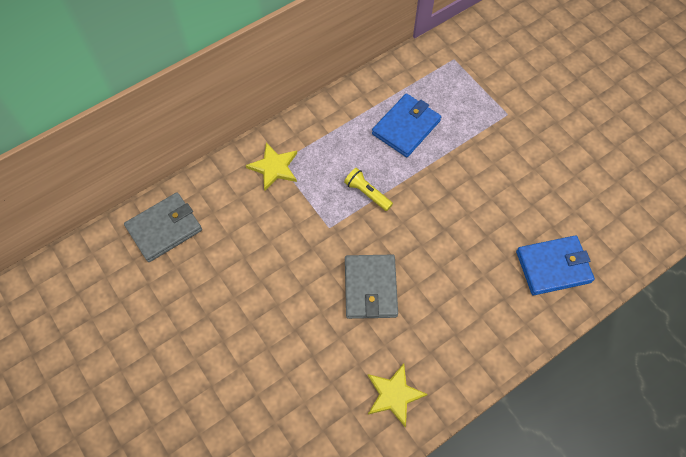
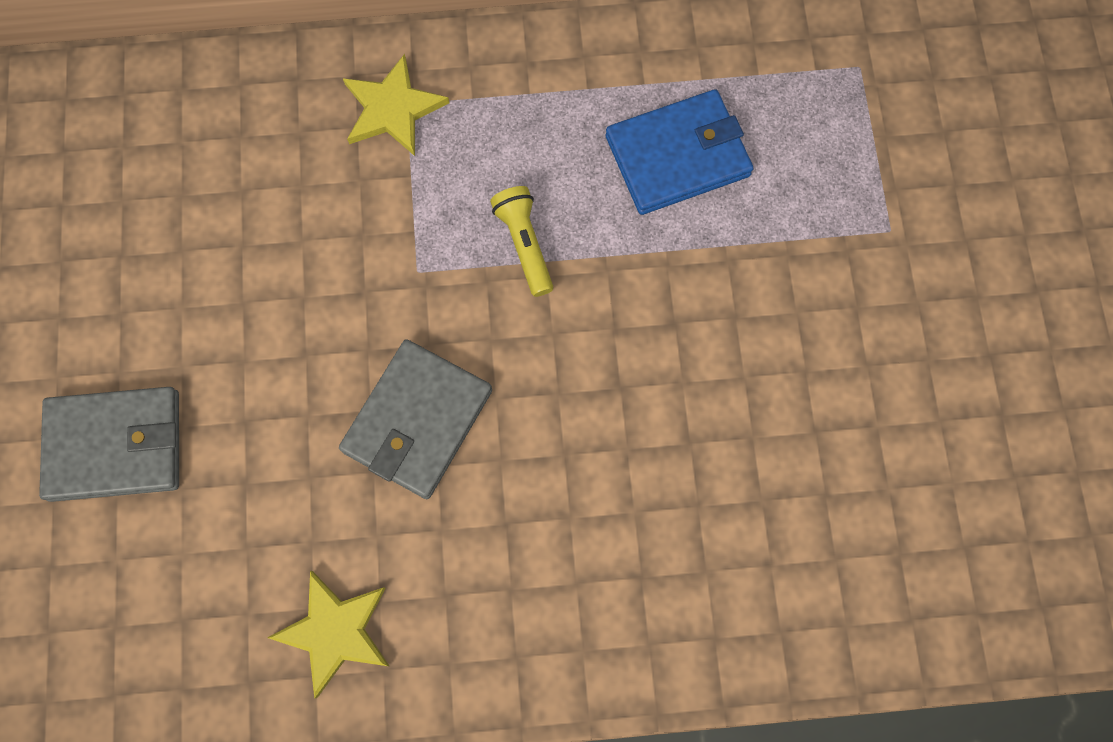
camera: 30 degrees right, 10 degrees up
grey wallet [124,192,202,262] -> grey wallet moved to [39,387,179,502]
blue wallet [516,235,595,295] -> none

